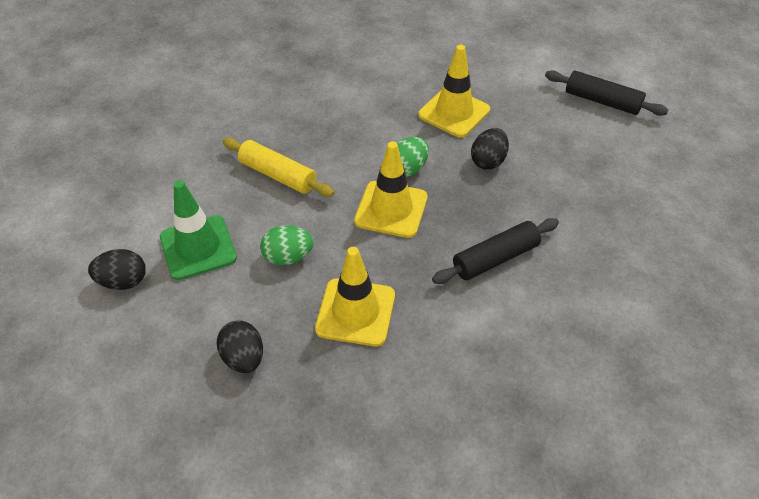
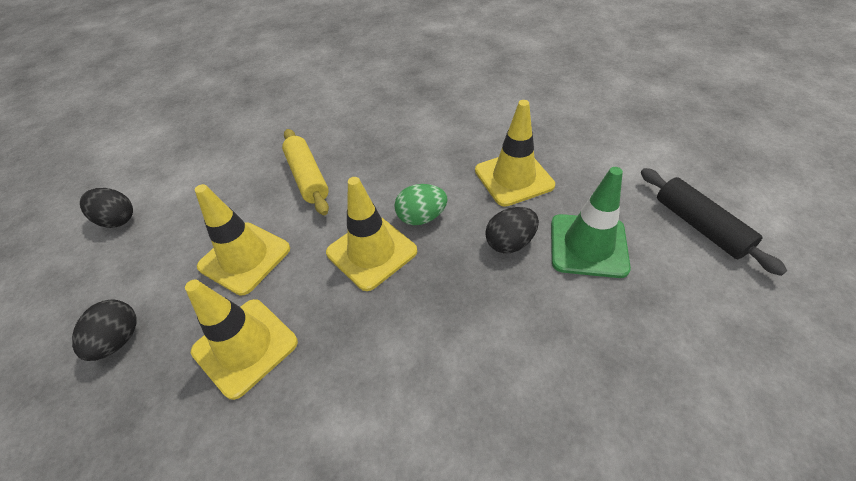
camera: 35 degrees right, 0 degrees up
green traffic cone [160,180,237,280] -> green traffic cone moved to [551,167,631,278]
green egg [260,225,313,266] -> yellow traffic cone [195,184,290,296]
black rolling pin [432,218,559,284] -> none

